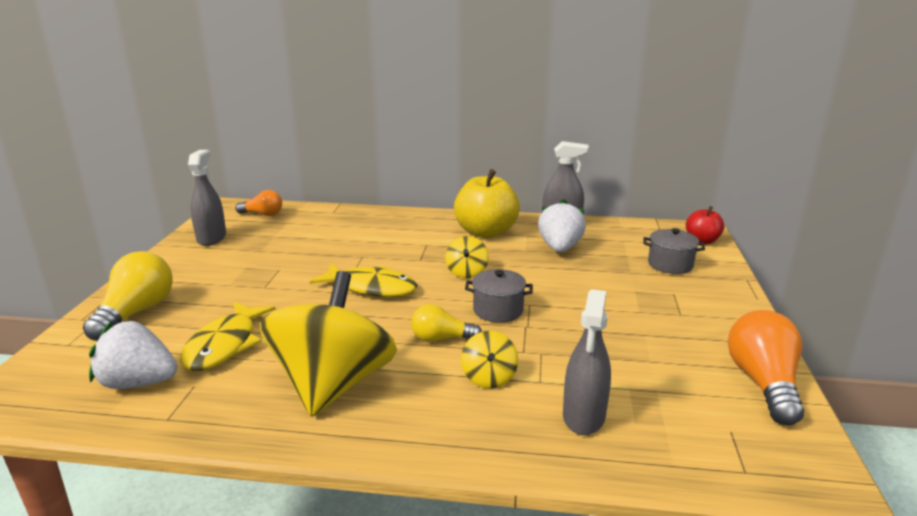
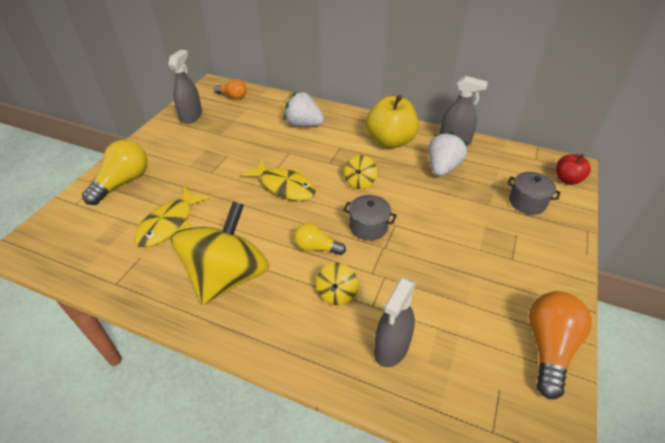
camera: 15 degrees right, 20 degrees up
white strawberry [89,320,178,389] -> white strawberry moved to [284,91,324,127]

